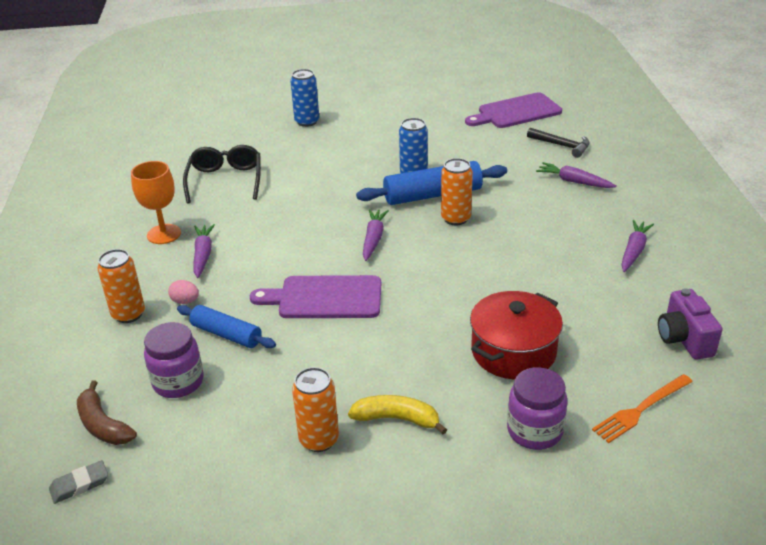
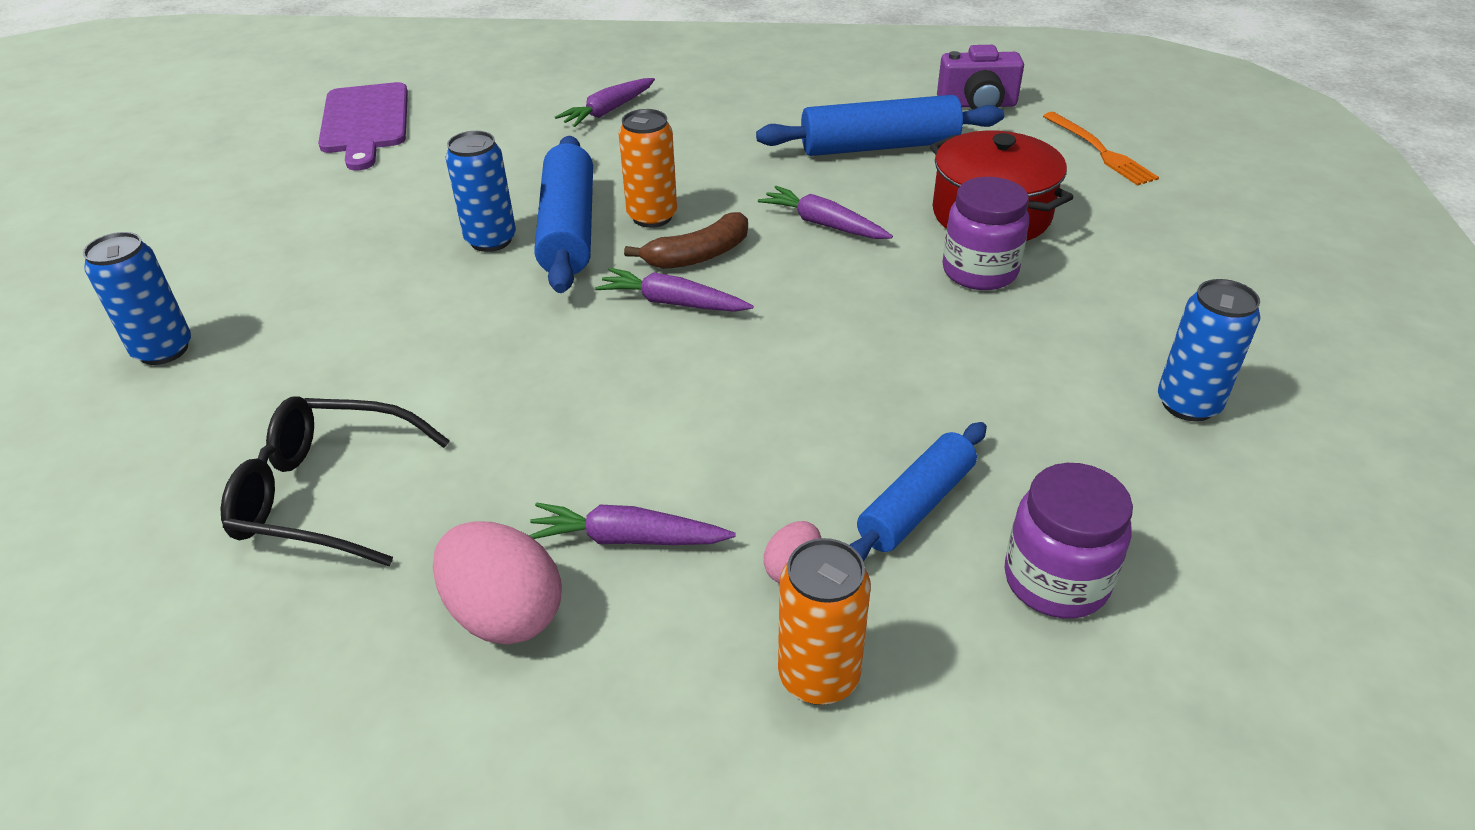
camera: 80 degrees left, 5 degrees up
grey eraser [49,460,108,504] -> none
brown banana [77,380,137,445] -> brown banana moved to [624,212,748,269]
orange goblet [131,161,181,244] -> pink egg [433,521,562,645]
purple cutting board [250,275,381,318] -> none
orange can [292,367,339,452] -> blue can [1158,279,1260,422]
yellow banana [348,395,447,434] -> none
purple jar [507,367,568,450] -> purple jar moved to [942,177,1029,290]
black hammer [527,128,590,158] -> none
purple carrot [621,220,654,272] -> purple carrot moved to [758,186,893,239]
none -> blue rolling pin [756,95,1004,156]

